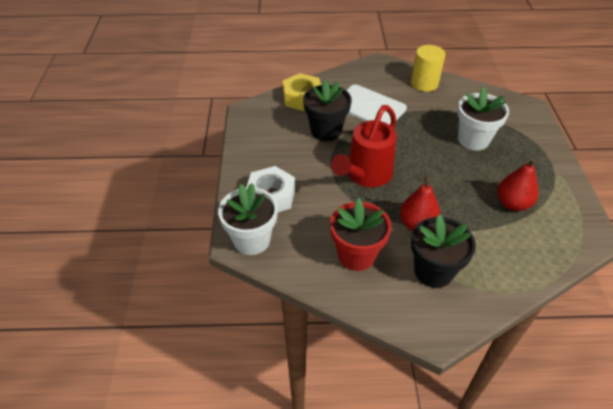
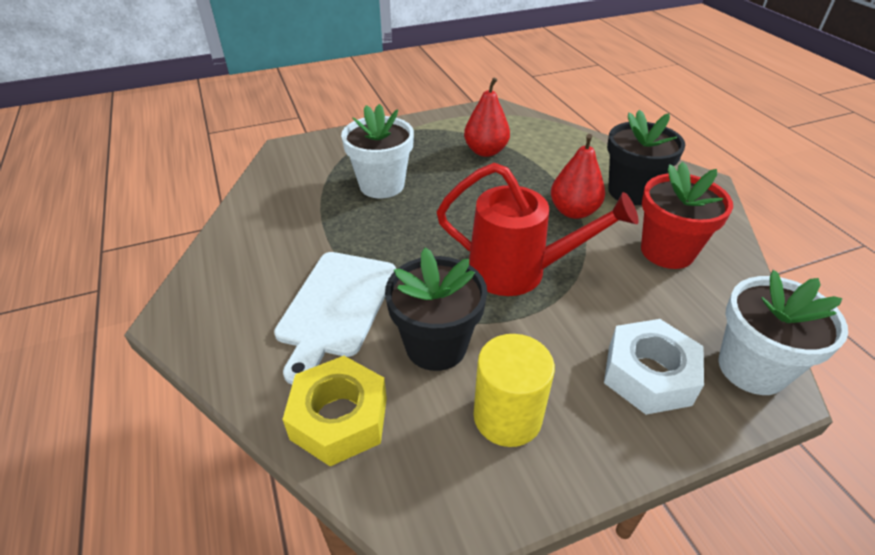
camera: 110 degrees left, 5 degrees down
yellow cylinder [411,45,446,92] -> yellow cylinder moved to [474,334,555,447]

